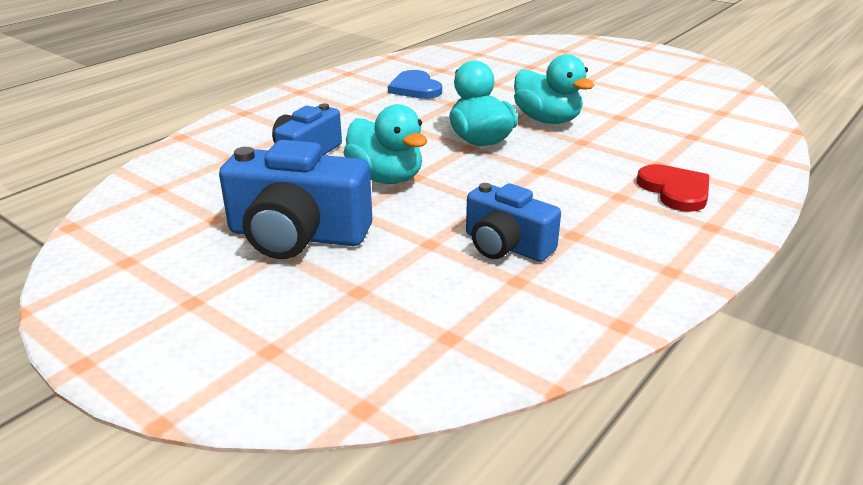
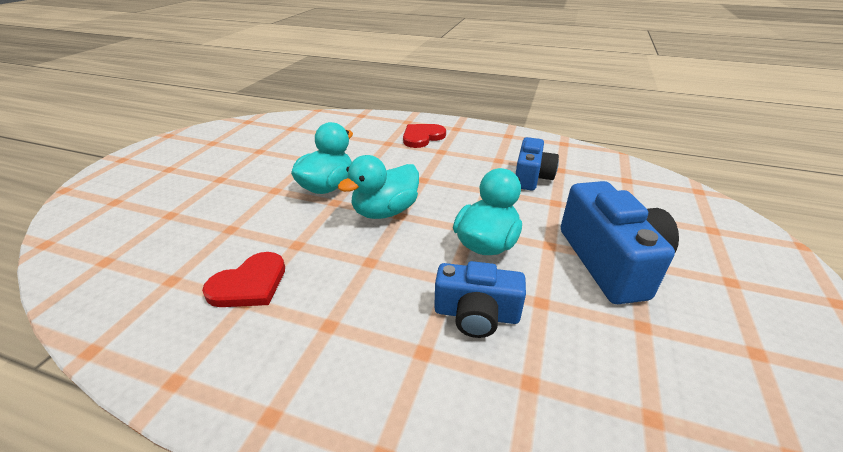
camera: 110 degrees left, 5 degrees up
blue heart [388,70,442,99] -> red heart [202,252,285,307]

